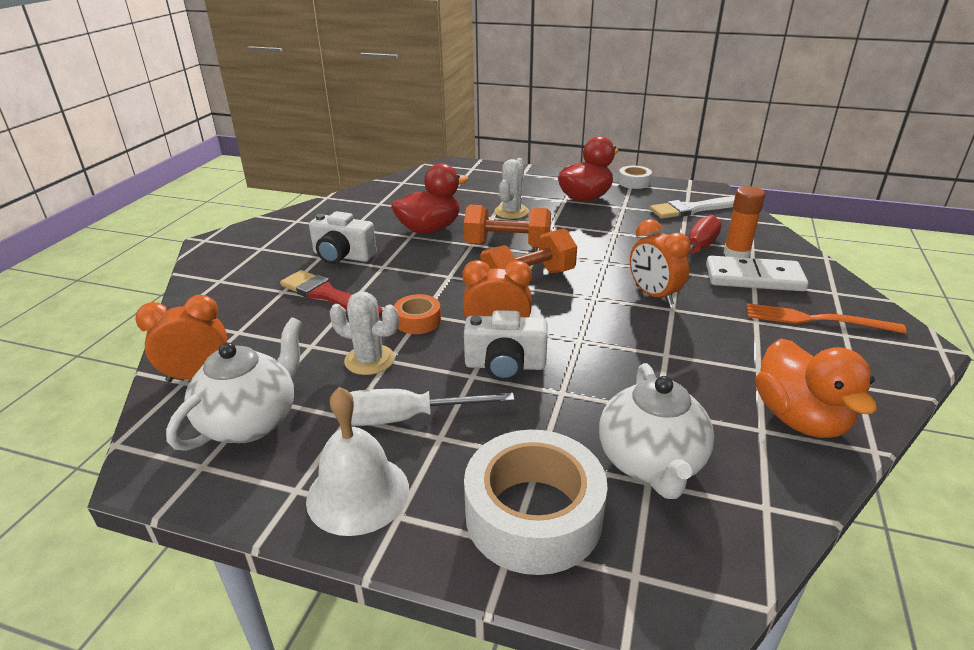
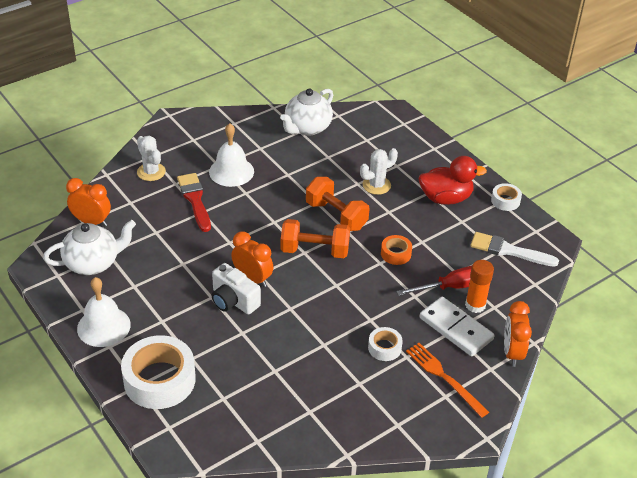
camera: 35 degrees right, 10 degrees up
white camera [309,211,377,264] -> white bell [209,123,254,187]
white cactus [329,292,399,375] -> white cactus moved to [137,136,166,181]
white screwdriver [350,389,515,426] -> none
red duck [391,163,468,234] -> none
orange tape [394,294,441,334] -> orange tape moved to [381,235,412,265]
white teapot [599,363,714,499] -> white teapot moved to [280,88,333,136]
orange clock [630,219,691,305] -> orange clock moved to [504,301,532,367]
orange duck [755,339,877,438] -> none
none -> white tape [368,327,403,361]

